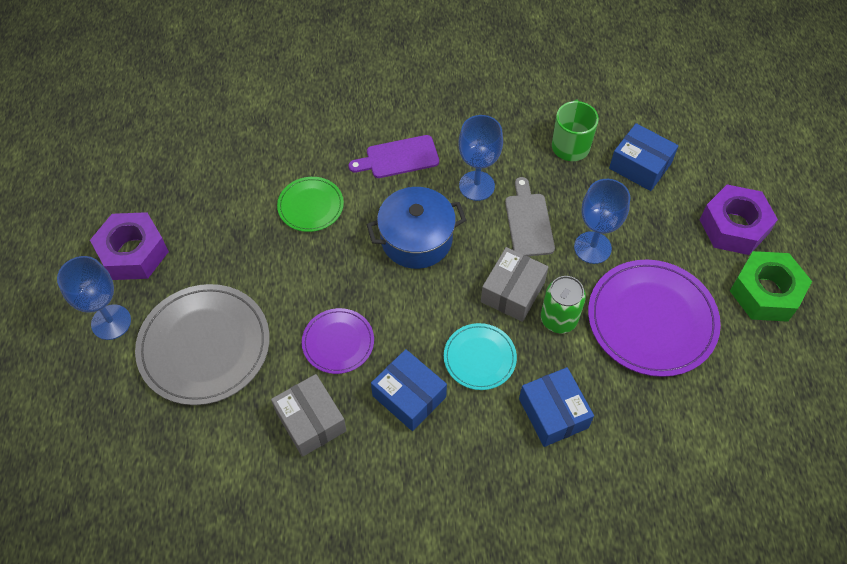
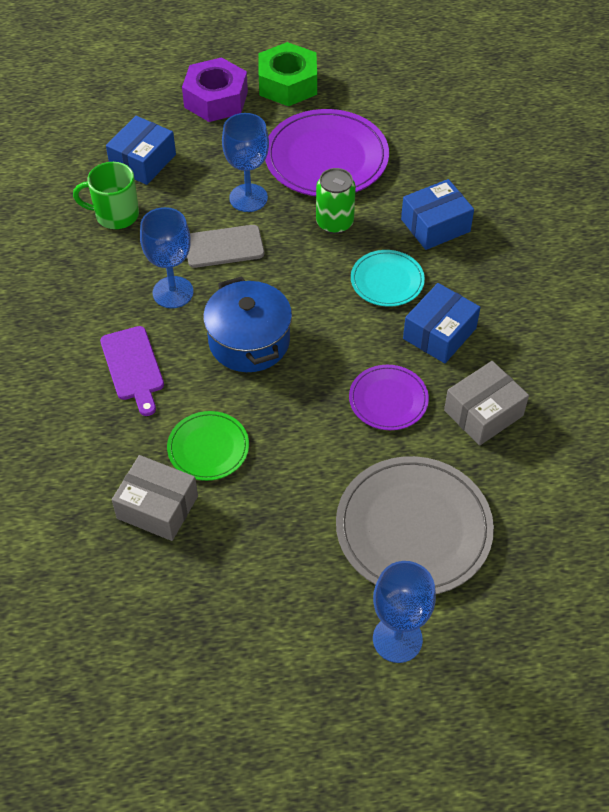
camera: 95 degrees left, 5 degrees down
purple nut [90,212,169,280] -> none
grey box [481,247,548,322] -> grey box moved to [112,455,198,541]

